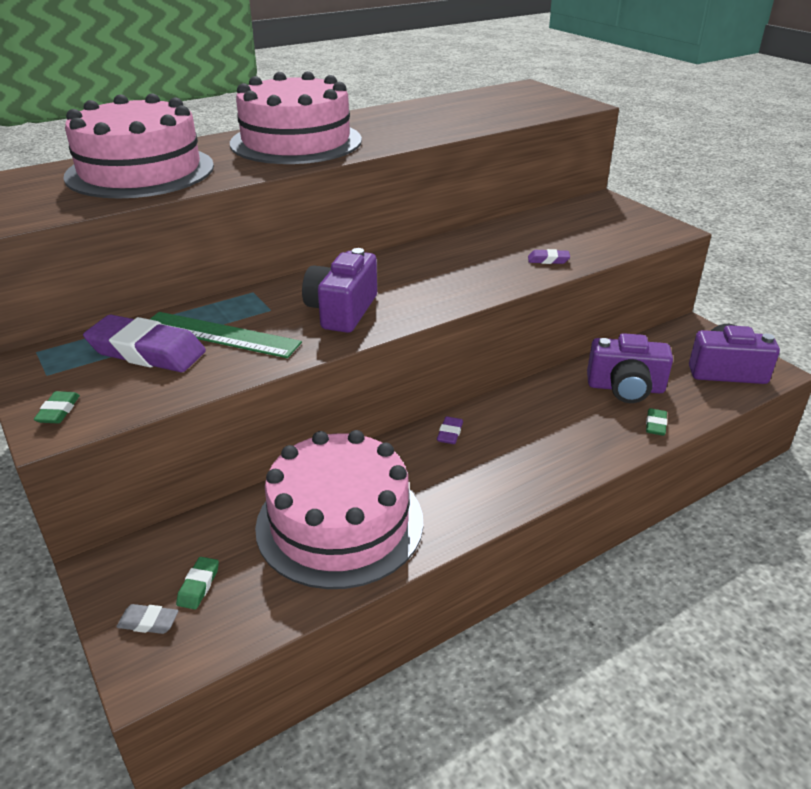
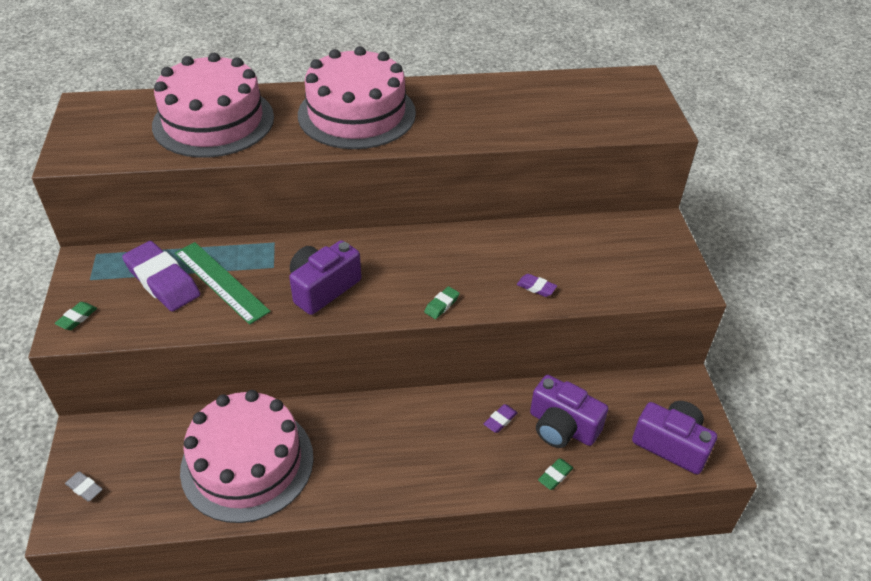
camera: 25 degrees right, 10 degrees up
green eraser [176,557,219,609] -> green eraser moved to [424,286,460,319]
purple eraser [437,416,463,444] -> purple eraser moved to [484,404,518,433]

